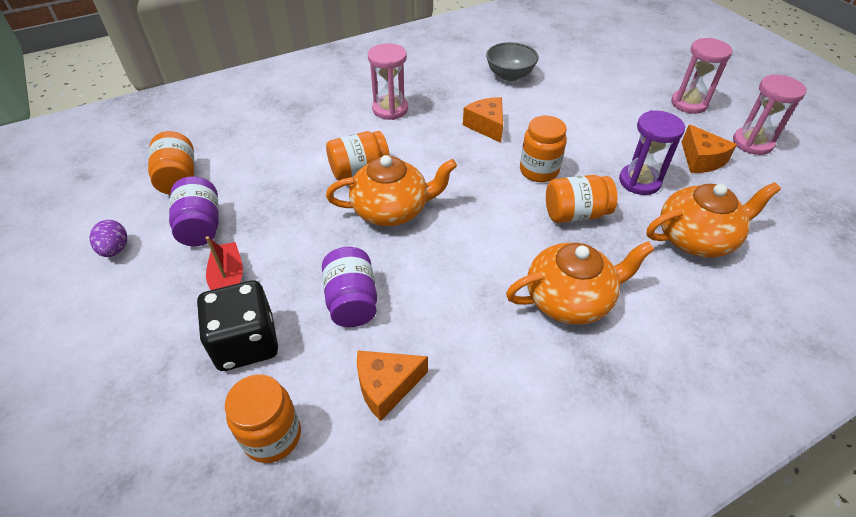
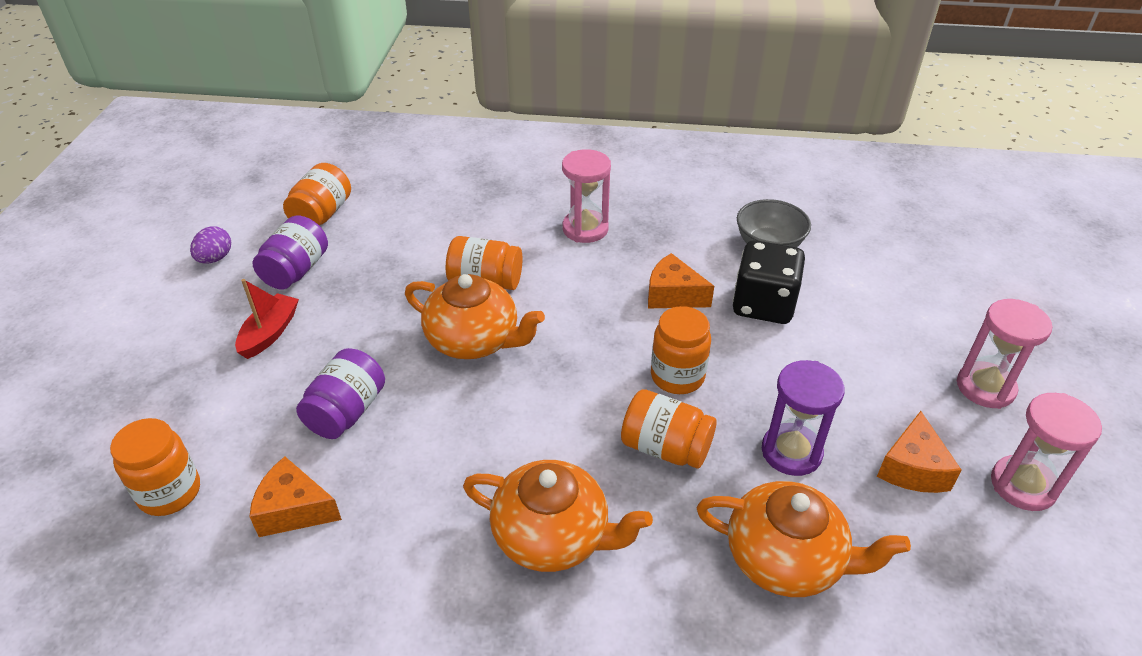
camera: 35 degrees right, 5 degrees down
black dice [197,280,278,371] -> black dice moved to [732,240,805,324]
orange cheese [463,97,503,143] -> orange cheese turned 75 degrees counterclockwise [648,253,714,308]

